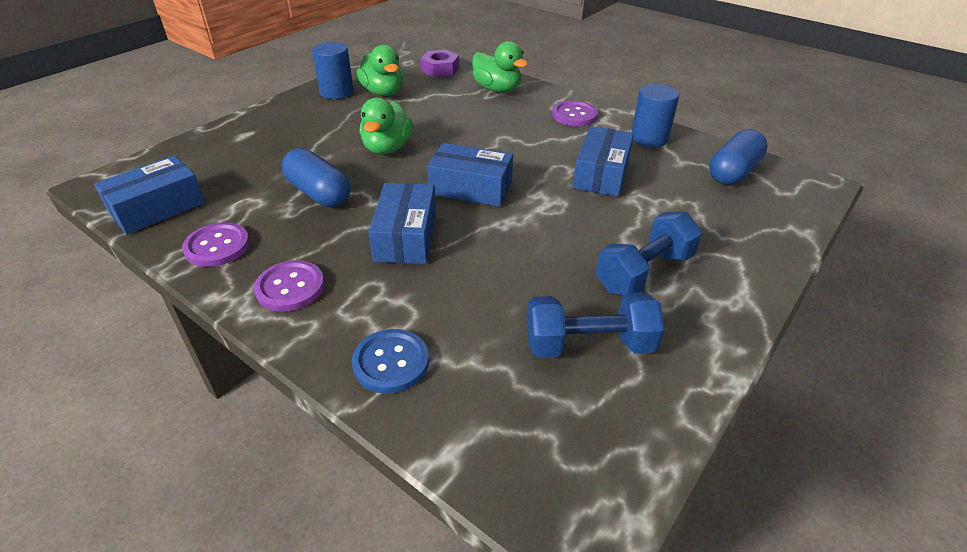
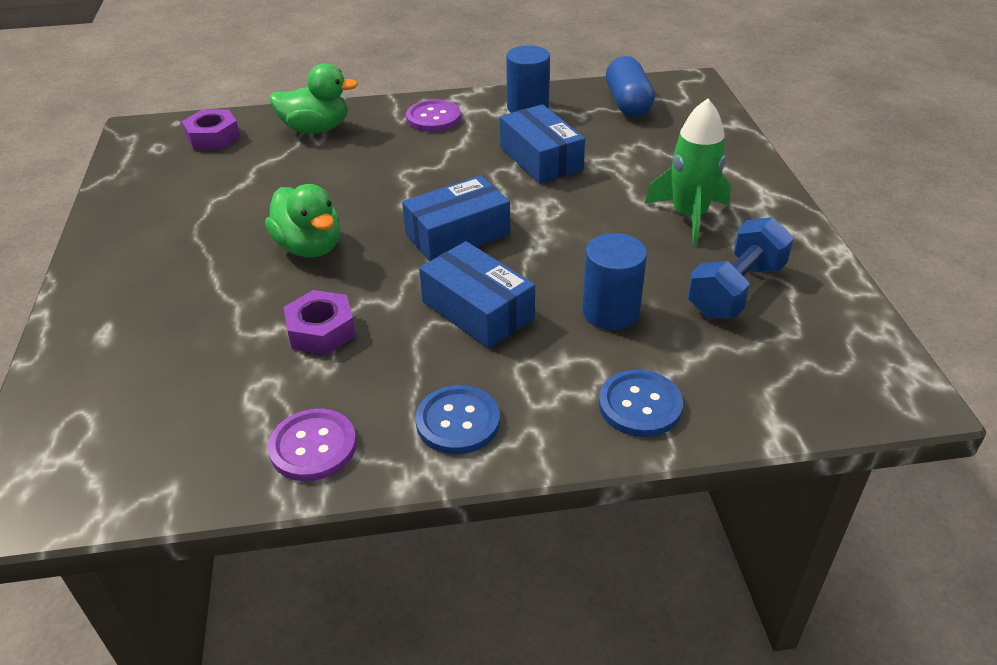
camera: 45 degrees left, 0 degrees up
blue box [94,155,205,235] -> none
purple button [254,260,325,312] -> blue button [415,385,500,454]
blue capsule [282,148,350,207] -> purple nut [283,290,356,355]
blue cylinder [312,42,354,99] -> blue cylinder moved to [582,233,647,330]
green duck [357,45,403,96] -> none
blue dumbbell [596,212,702,295] -> green rocket [645,98,731,246]

